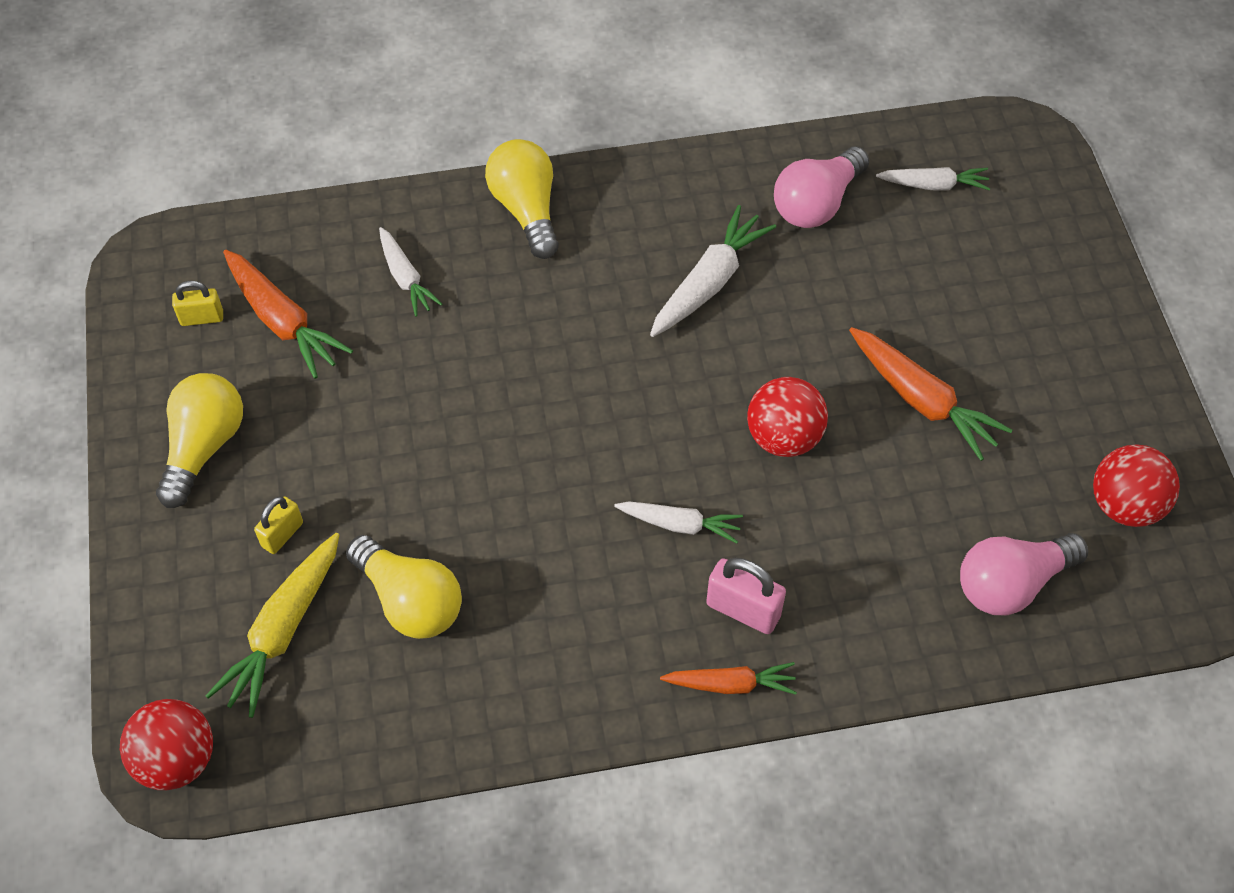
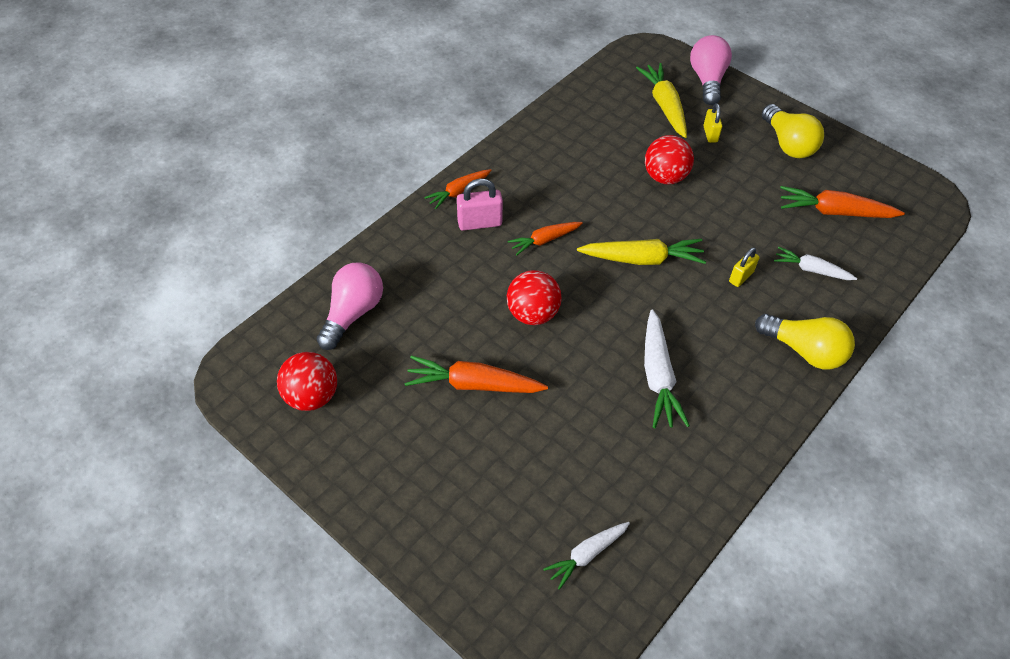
camera: 140 degrees right, 5 degrees down
red ball [120,699,213,790] -> red ball moved to [645,135,694,184]
yellow padlock [172,281,223,326] -> yellow padlock moved to [729,248,760,287]
yellow light bulb [346,535,462,639] -> none
white carrot [614,502,743,543] -> orange carrot [508,222,583,255]
pink light bulb [774,147,869,228] -> pink light bulb moved to [690,35,732,105]
none -> yellow carrot [577,239,706,265]

